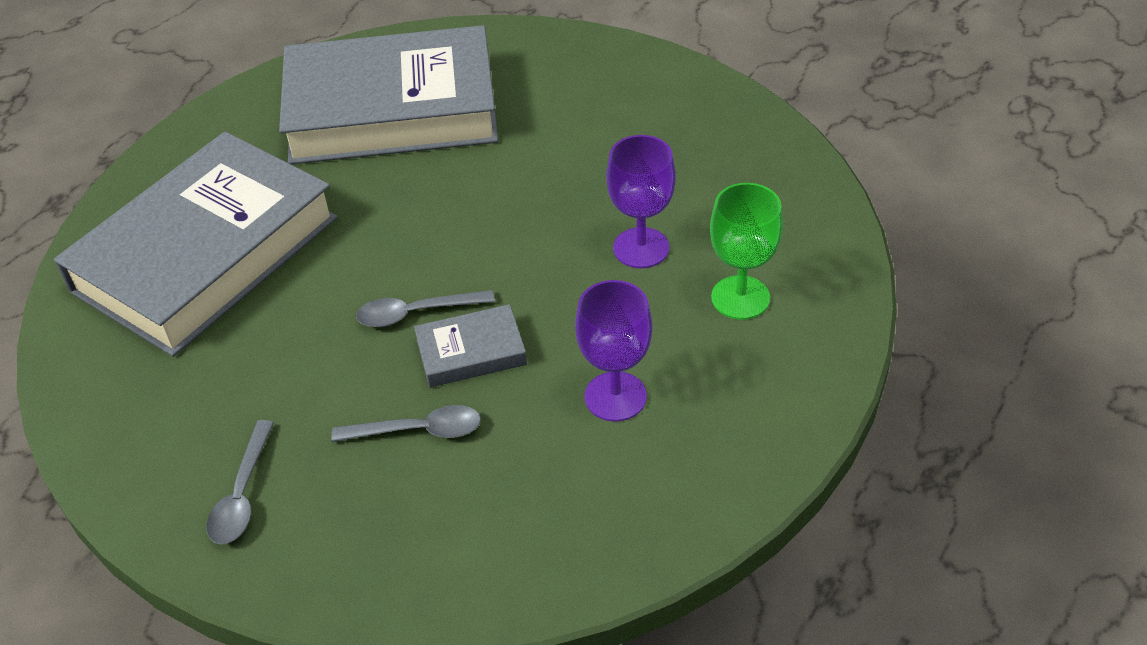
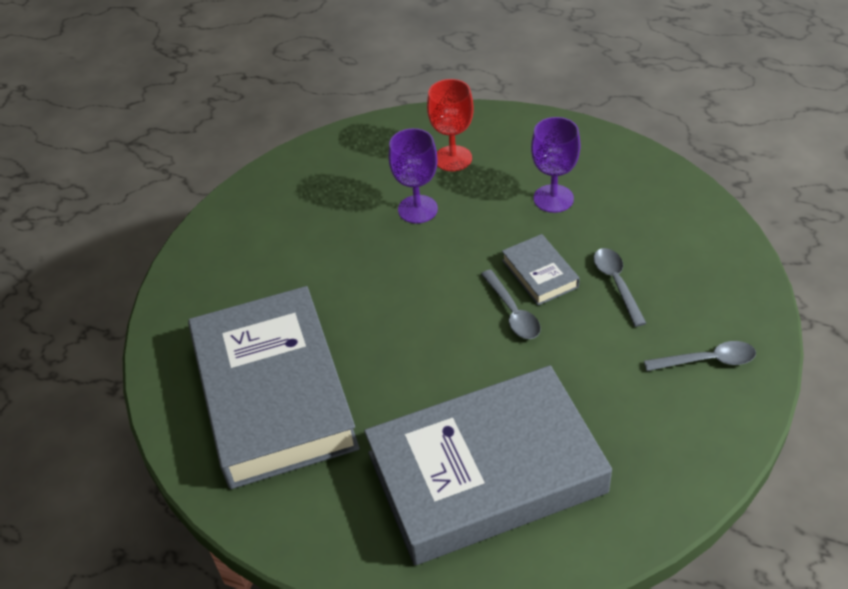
camera: 100 degrees left, 0 degrees up
grey book [54,132,338,357] -> grey book turned 45 degrees counterclockwise [364,365,612,565]
green goblet [710,183,783,320] -> red goblet [427,79,474,171]

